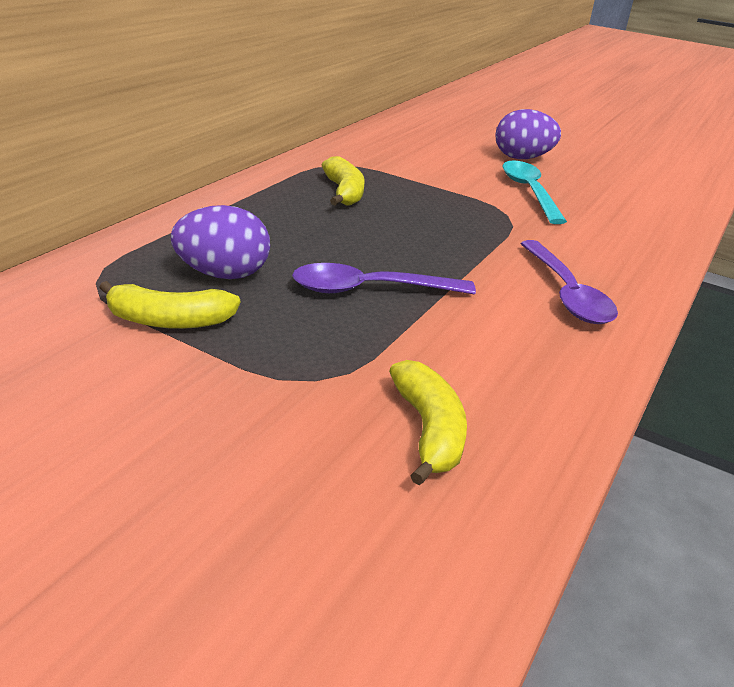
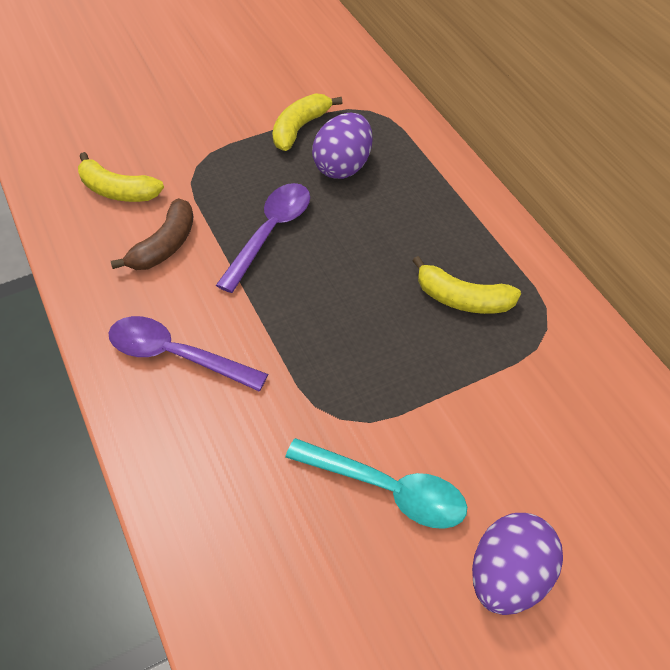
camera: 125 degrees right, 20 degrees up
none -> brown banana [111,198,193,270]

